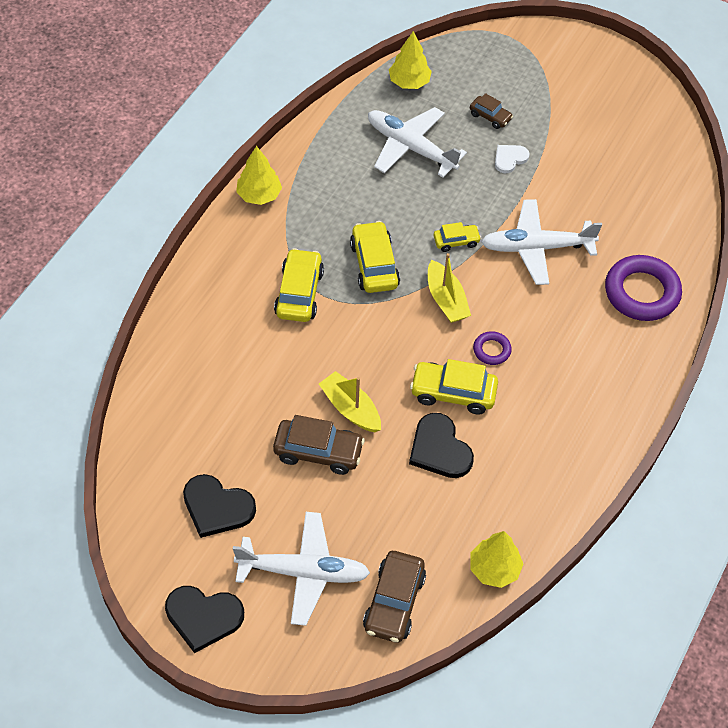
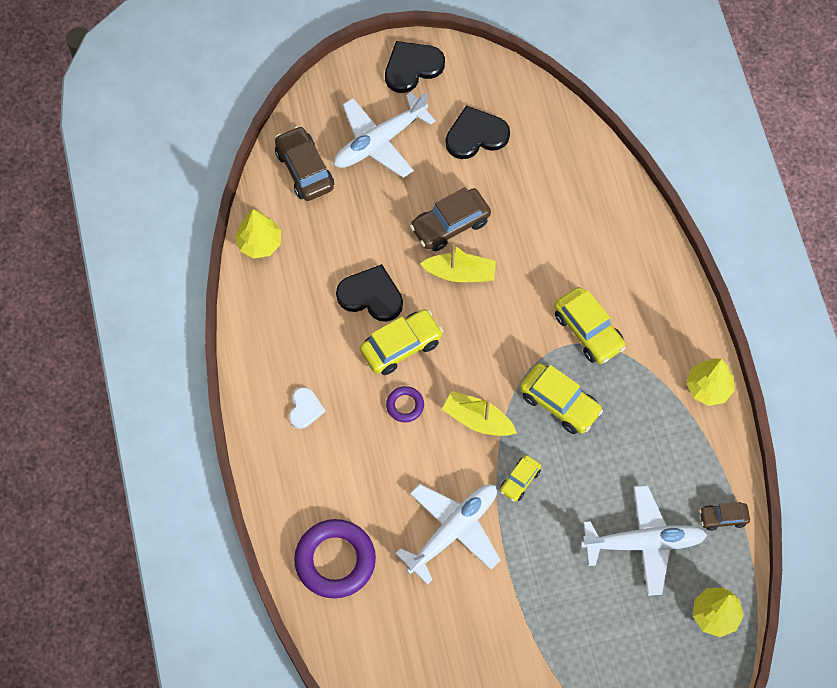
camera: 140 degrees right, 10 degrees up
brown car [470,93,513,129] -> brown car moved to [699,502,750,531]
white heart [495,145,530,173] -> white heart moved to [289,387,326,429]

